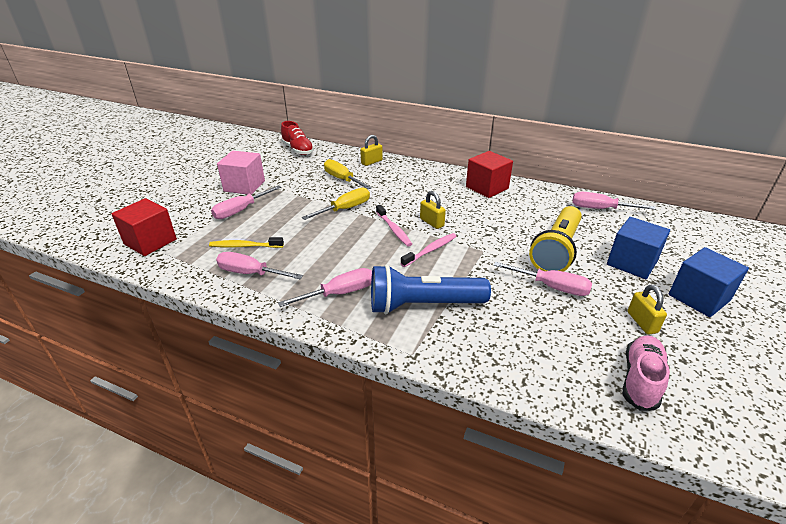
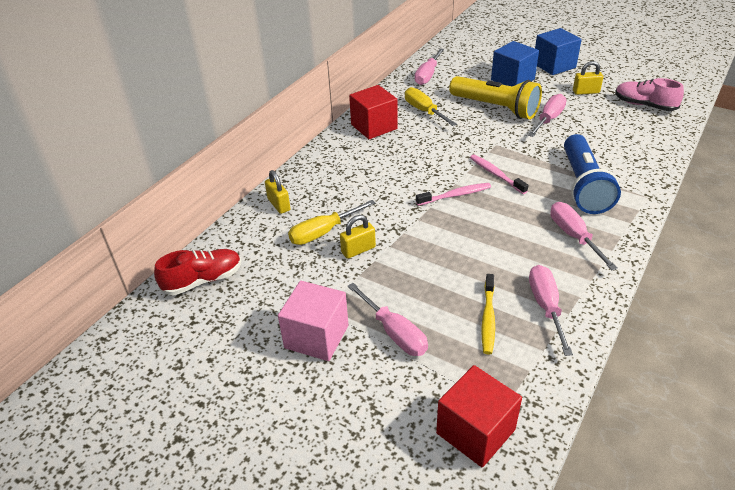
camera: 80 degrees left, 5 degrees up
pink screwdriver [216,252,303,279] -> pink screwdriver turned 150 degrees clockwise [529,265,573,356]
yellow screwdriver [302,188,370,220] -> yellow screwdriver moved to [405,87,457,126]
yellow padlock [420,191,446,229] -> yellow padlock moved to [340,215,376,259]

